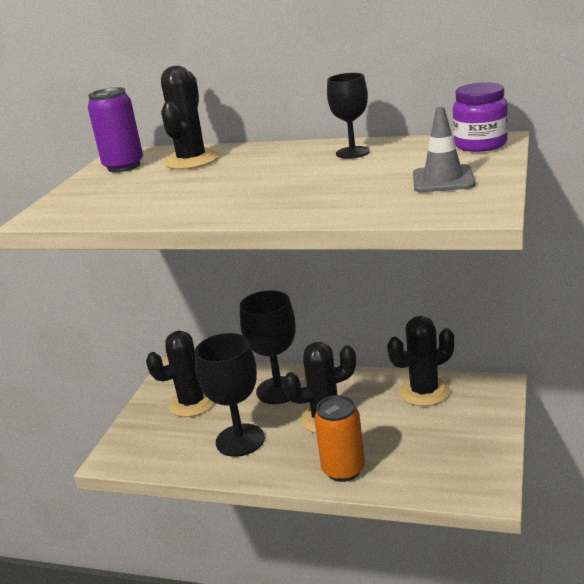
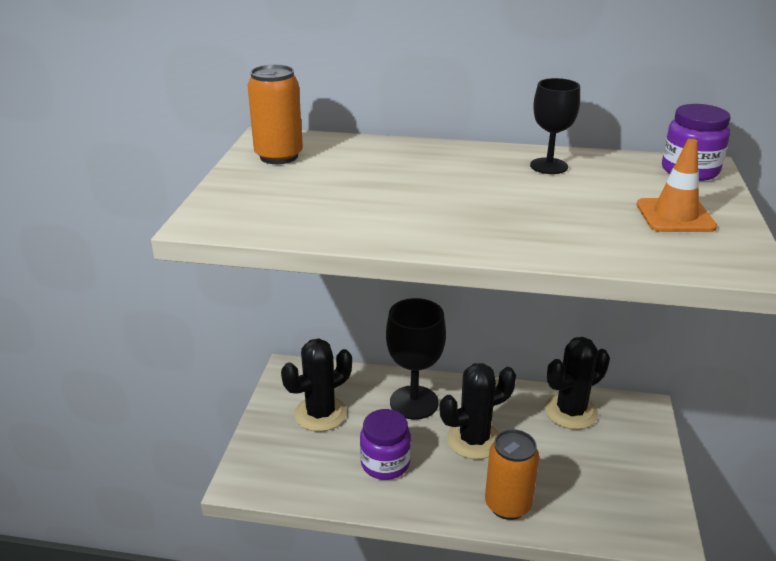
camera: 10 degrees left, 5 degrees up
purple can [88,87,143,172] -> orange can [248,65,303,164]
black cactus [161,66,219,169] -> none
black goblet [195,333,265,457] -> purple jar [360,409,411,480]
grey traffic cone [413,107,475,192] -> orange traffic cone [636,139,717,232]

